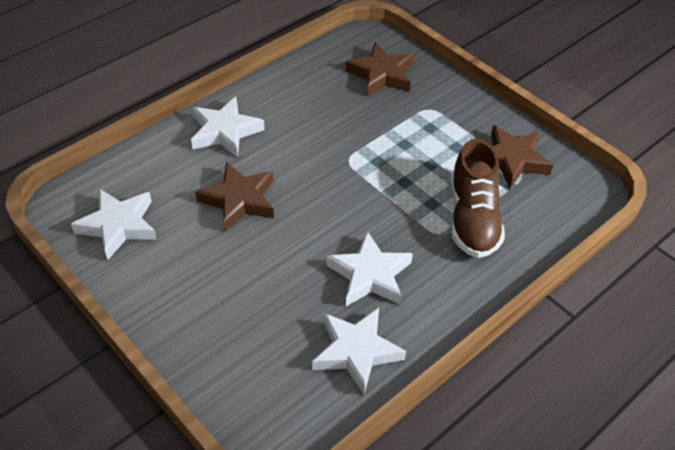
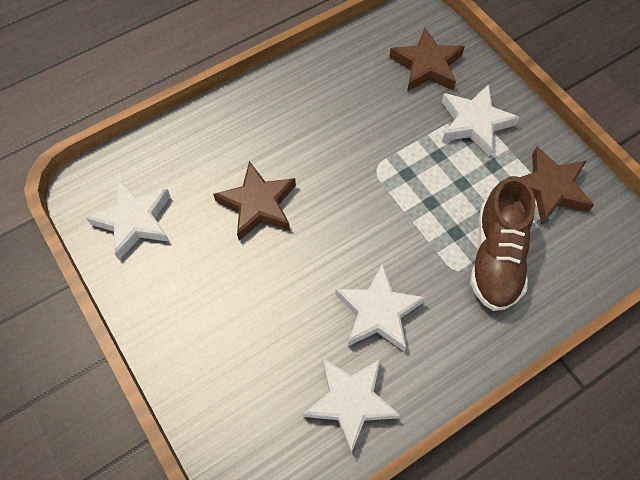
camera: 10 degrees right, 15 degrees up
white star [191,97,265,158] -> white star moved to [442,84,519,156]

